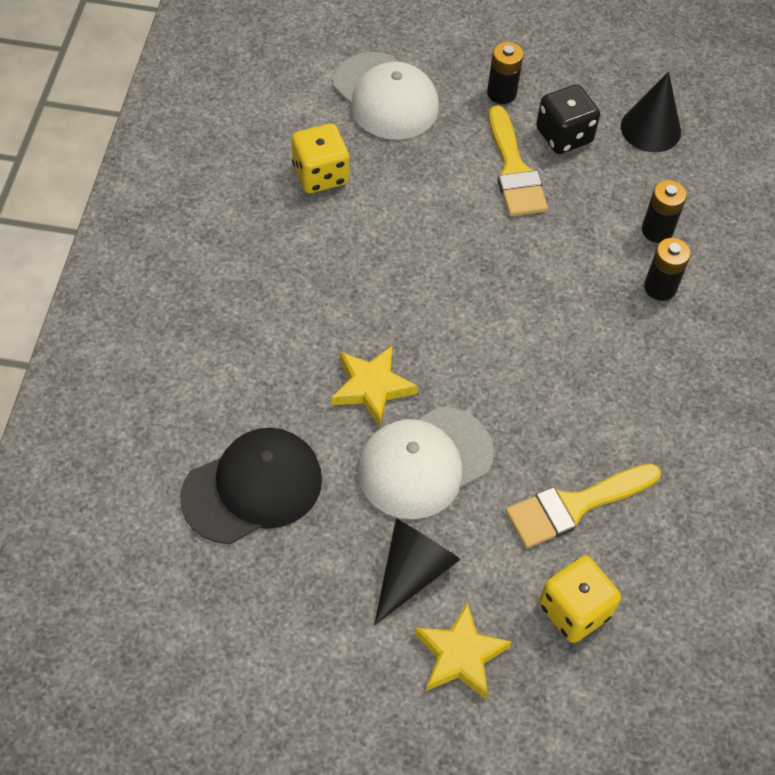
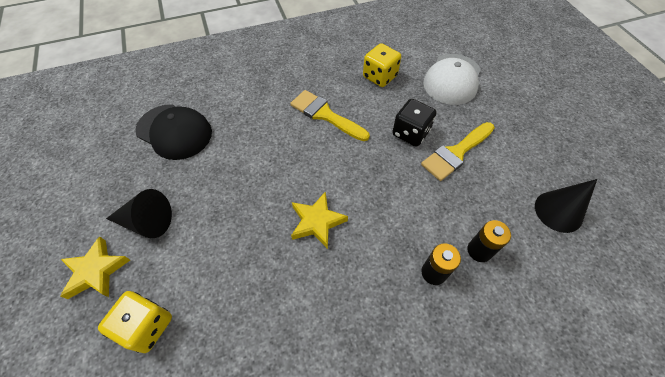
camera: 65 degrees right, 0 degrees up
yellow star [331,346,418,427] -> yellow star moved to [291,191,348,249]
white cap [357,407,494,519] -> none
black battery [487,42,524,104] -> none
yellow brush [506,463,661,548] -> yellow brush moved to [290,90,370,141]
black dice [536,84,600,154] -> black dice moved to [392,99,436,147]

